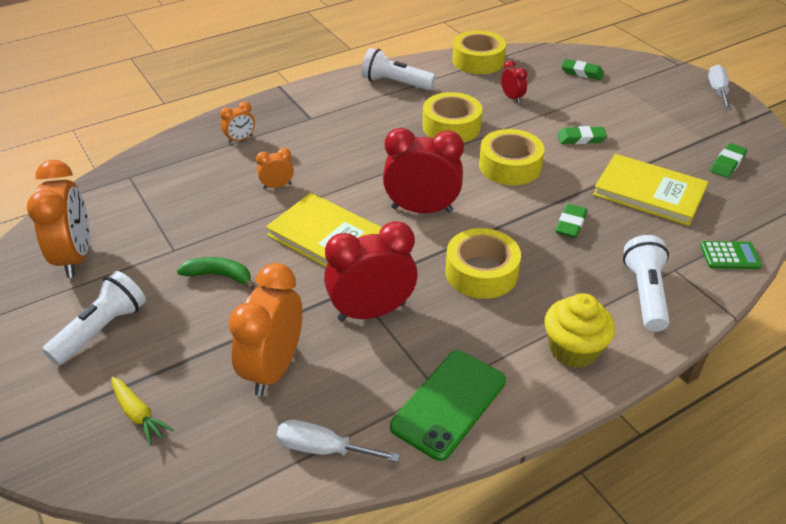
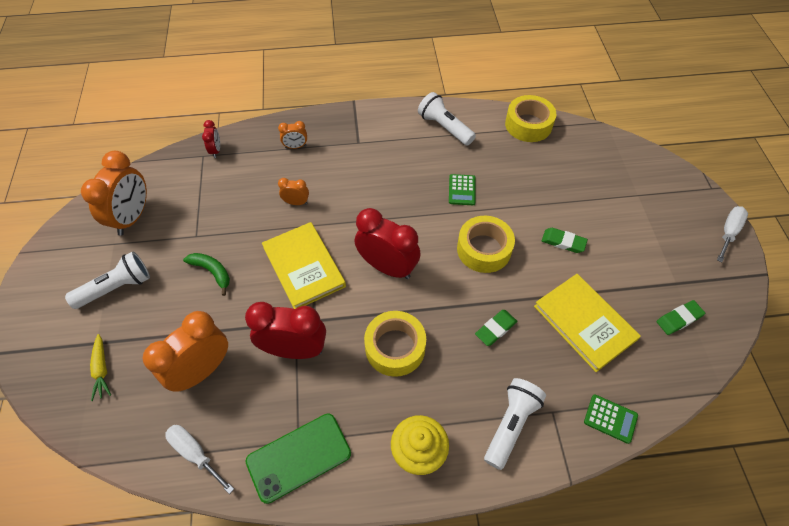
camera: 25 degrees right, 15 degrees up
yellow tape [422,92,482,143] -> green calculator [449,174,476,205]
red clock [501,60,527,103] -> red clock moved to [202,120,220,158]
green eraser [561,59,604,80] -> none

